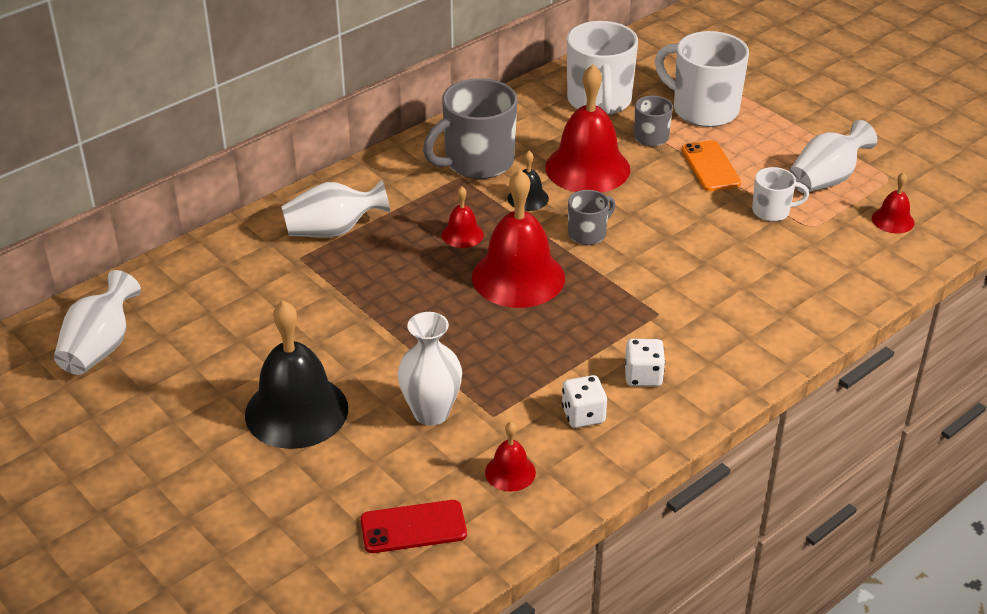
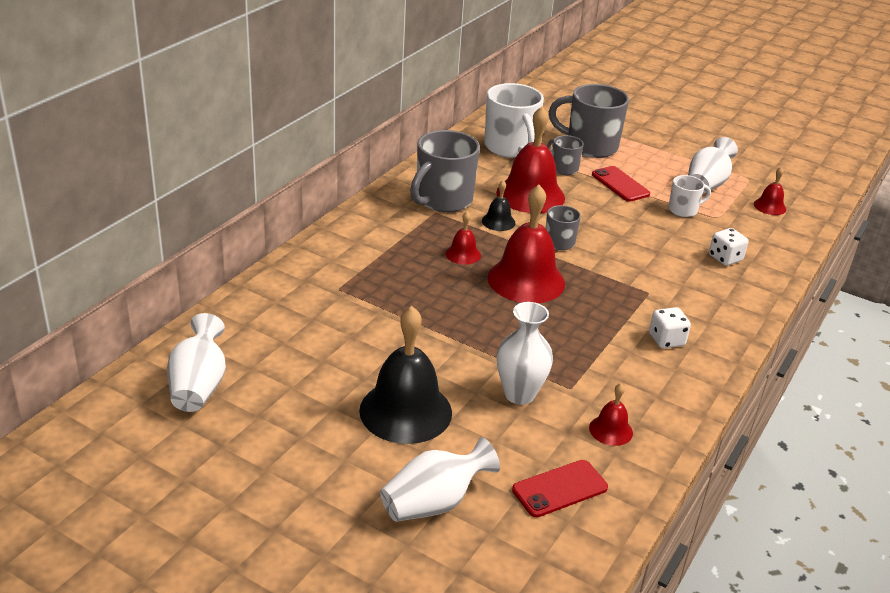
camera: 20 degrees left, 5 degrees down
white vase [281,180,390,238] -> white vase moved to [380,437,500,522]
white dice [562,375,607,428] -> white dice moved to [709,228,748,266]
white mug [655,31,749,127] -> grey mug [549,84,629,158]
orange phone [682,140,741,191] -> red phone [592,166,650,202]

